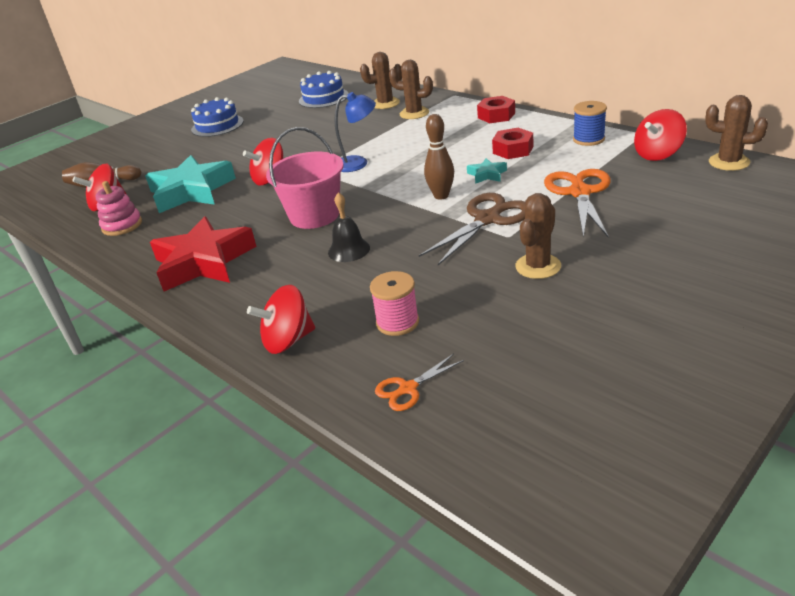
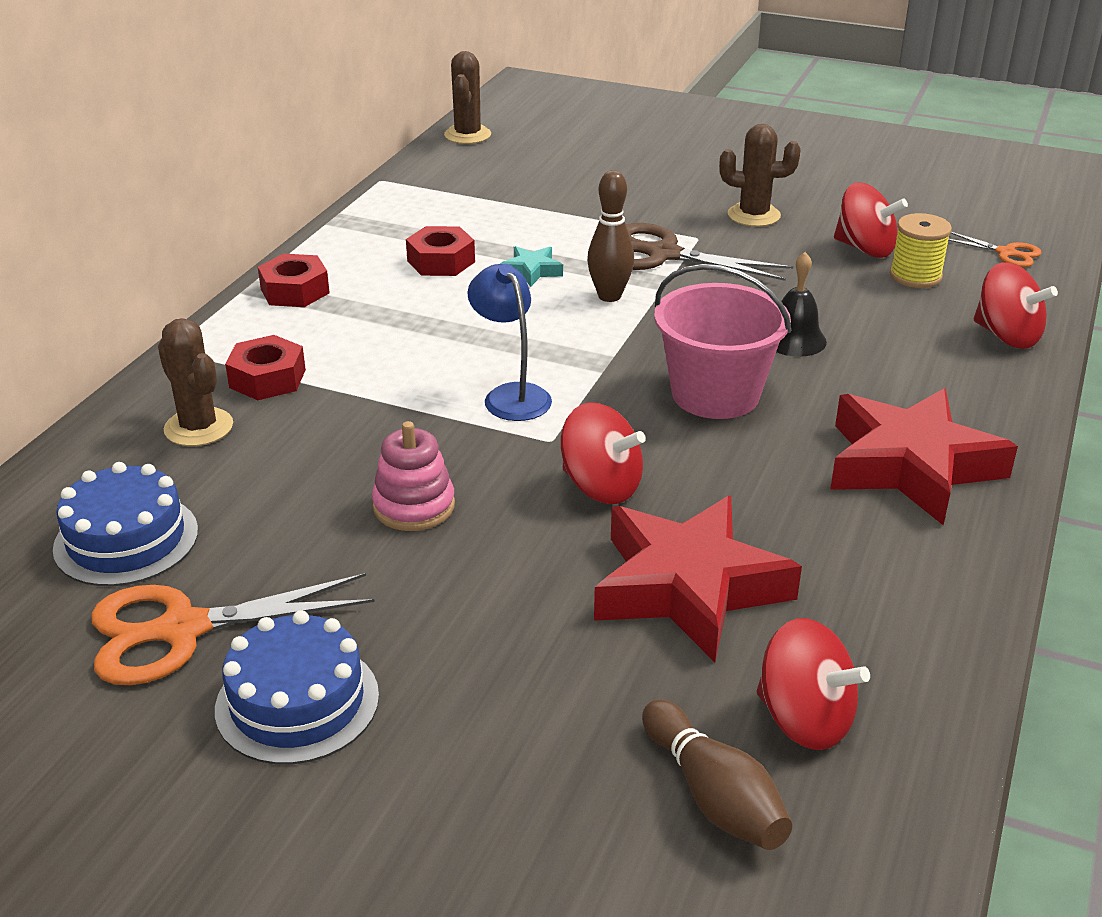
camera: 115 degrees left, 0 degrees up
pink stacking toy [96,181,142,236] -> pink stacking toy moved to [372,421,455,531]
turquoise star [145,155,236,213] -> red star [594,496,802,662]
pink spool [370,271,419,336] -> yellow spool [890,213,952,288]
brown cactus [389,60,433,119] -> red nut [225,335,306,400]
orange scissors [544,169,611,238] -> orange scissors moved to [91,573,375,685]
blue spool [573,101,607,146] -> none
red spinning top [634,109,687,161] -> red spinning top moved to [834,182,908,258]

